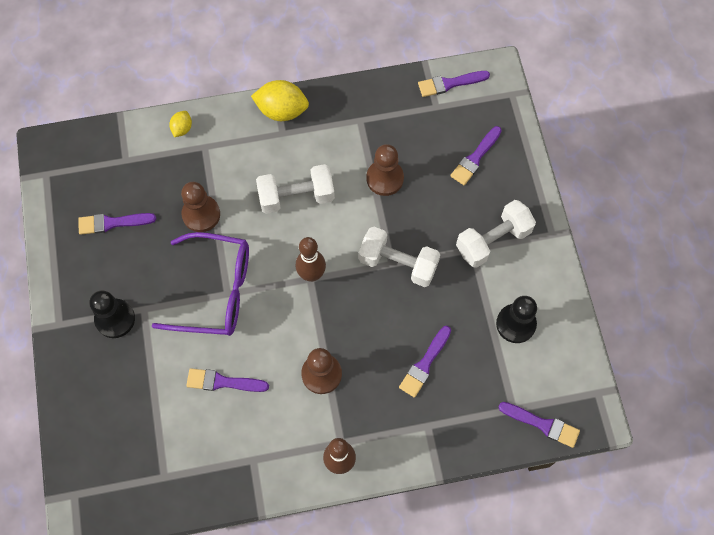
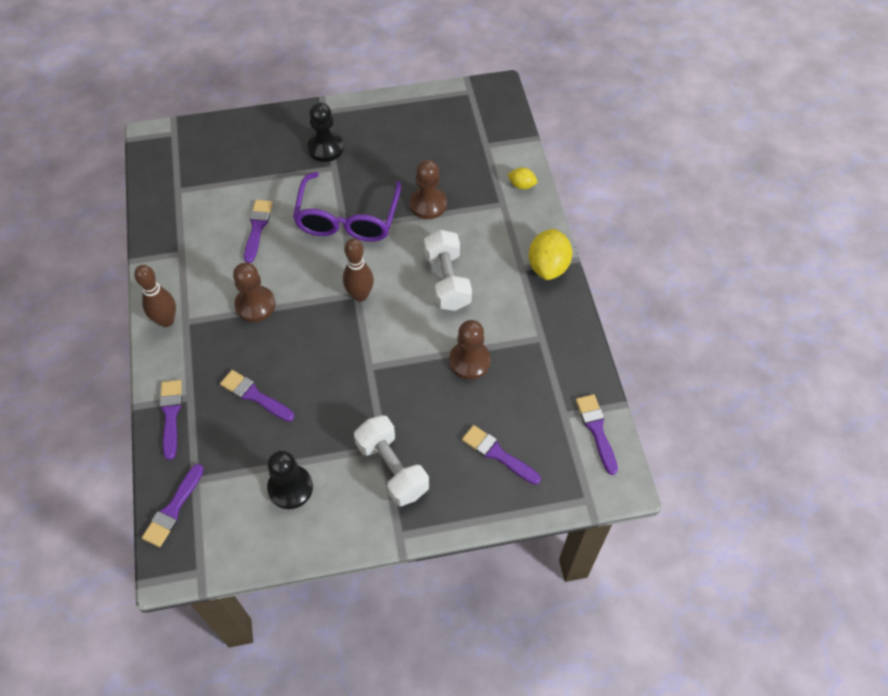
camera: 90 degrees right, 10 degrees down
purple brush [78,213,156,235] -> purple brush moved to [159,380,182,460]
white dumbbell [359,227,440,287] -> none

